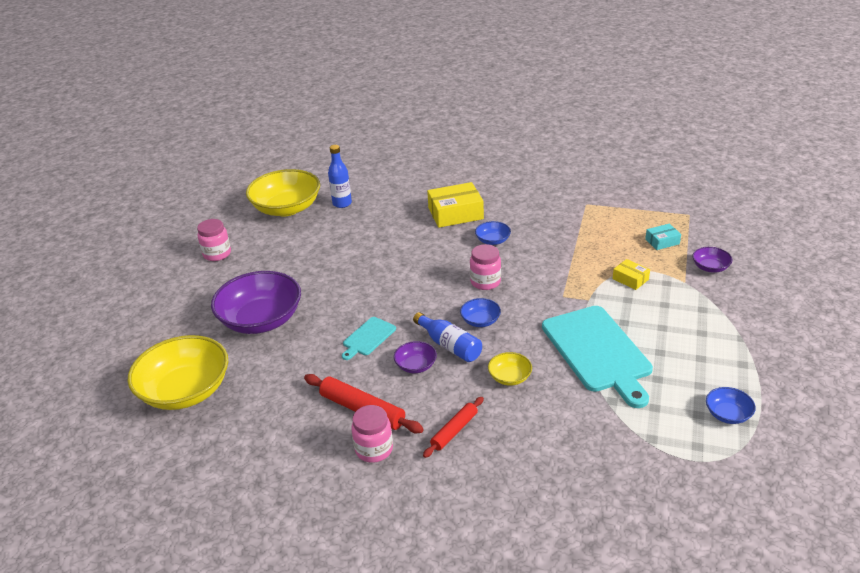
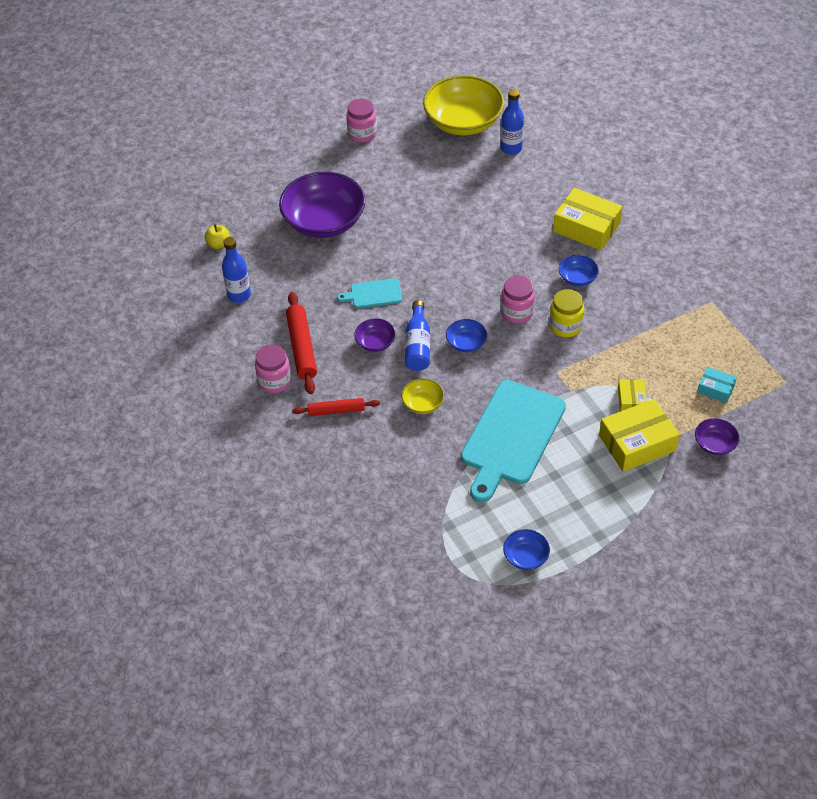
camera: 45 degrees right, 15 degrees up
yellow bowl [127,335,228,410] -> yellow apple [204,224,230,249]
none -> blue bottle [222,237,251,303]
none -> yellow jar [549,289,584,337]
none -> yellow box [599,399,680,472]

